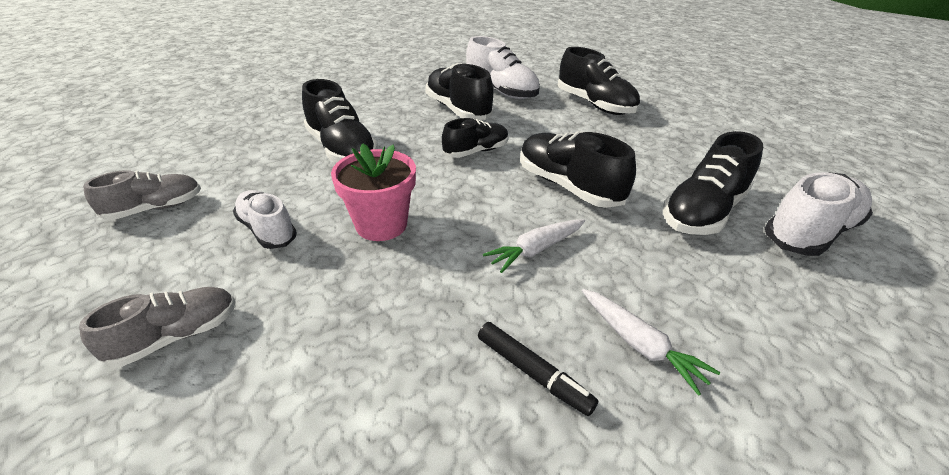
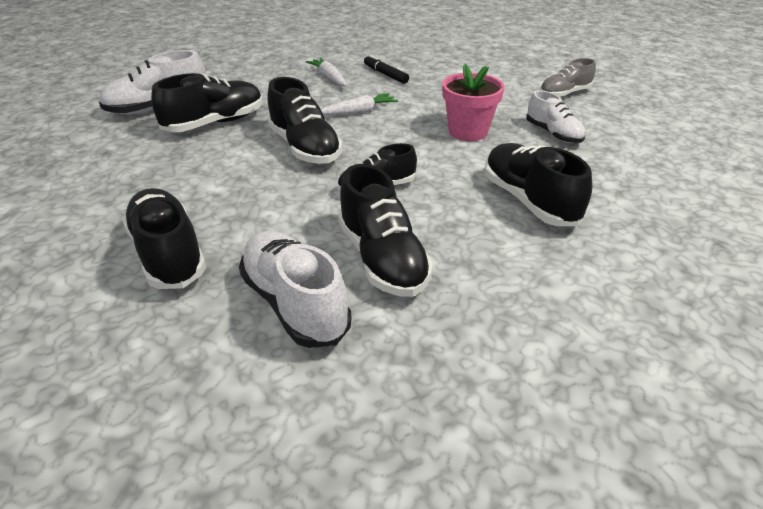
camera: 170 degrees left, 0 degrees up
grey shoe [83,170,201,220] -> none

